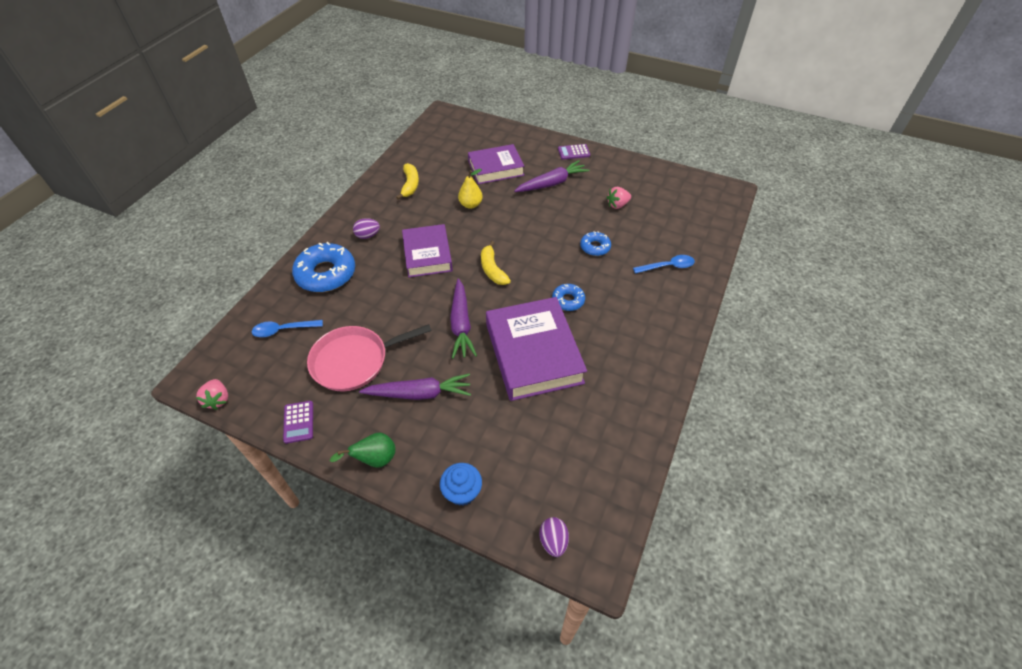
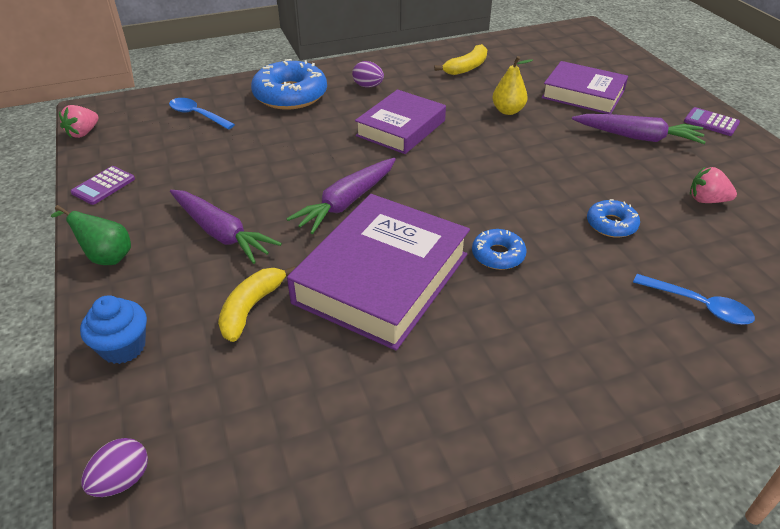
camera: 45 degrees right, 10 degrees down
pink pan [307,324,432,392] -> none
yellow banana [481,241,511,285] -> yellow banana moved to [218,266,296,342]

